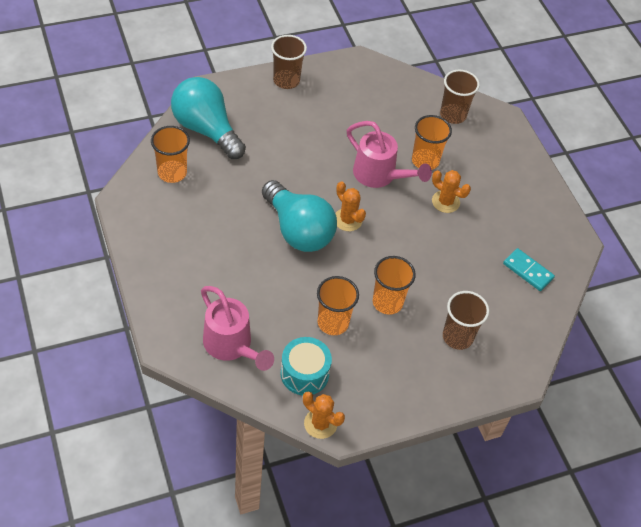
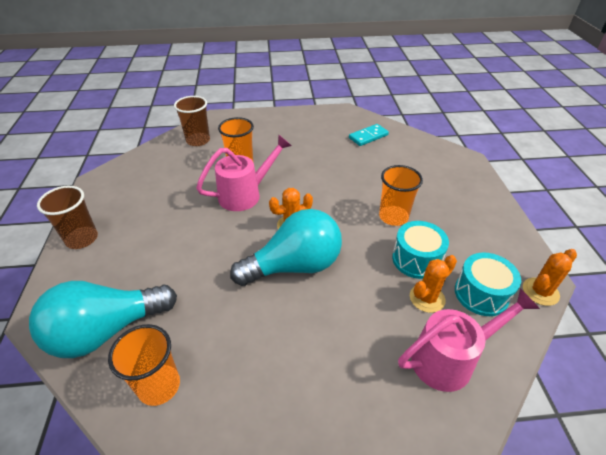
camera: 70 degrees left, 10 degrees down
orange cup [317,276,359,335] -> turquoise drum [392,221,449,279]
orange cactus [432,170,471,213] -> orange cactus moved to [410,255,457,313]
brown cup [443,291,489,350] -> none

